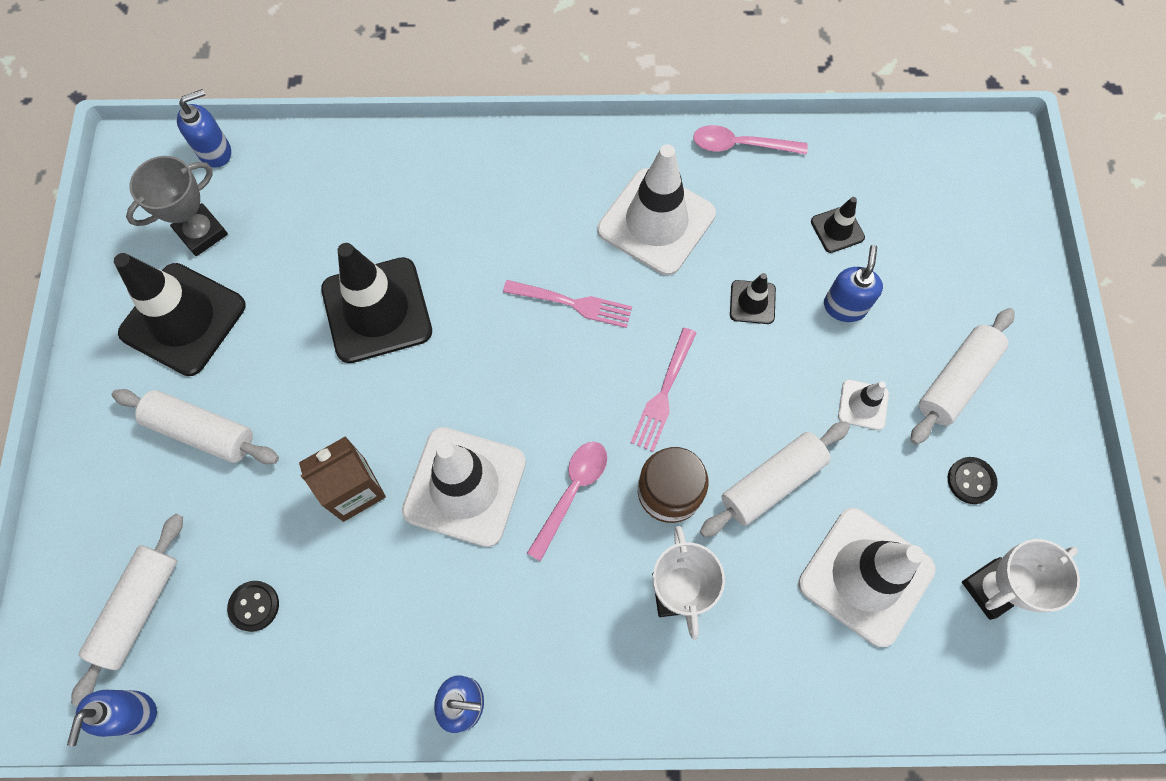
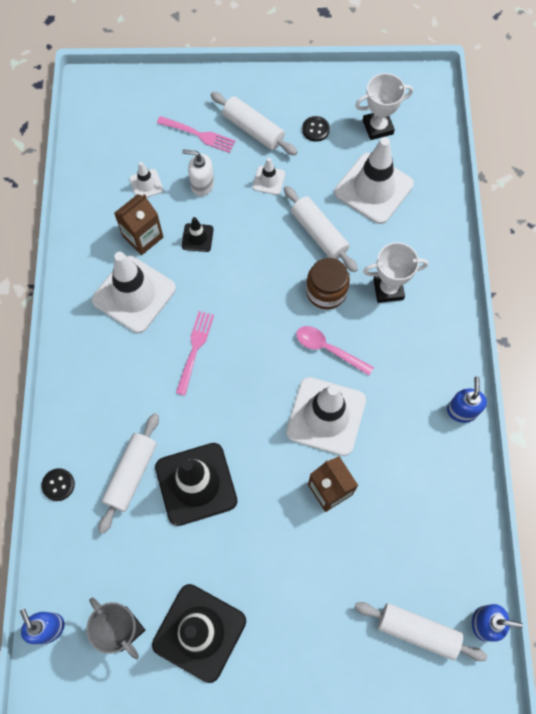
camera: 90 degrees left, 0 degrees up
white rolling pin [112,389,279,464] -> white rolling pin moved to [99,413,159,533]
black button [227,581,279,632] -> black button moved to [41,468,75,501]
pink fork [631,328,696,452] -> pink fork moved to [157,116,236,153]
pink spoon [693,125,808,155] -> none
black traffic cone [811,197,865,253] -> white traffic cone [129,162,163,198]
blue soap dispenser [824,245,883,322] -> white soap dispenser [182,149,214,196]
white trophy [962,539,1080,620] -> white trophy turned 75 degrees counterclockwise [355,73,413,140]
none -> brown carton [114,194,163,255]

